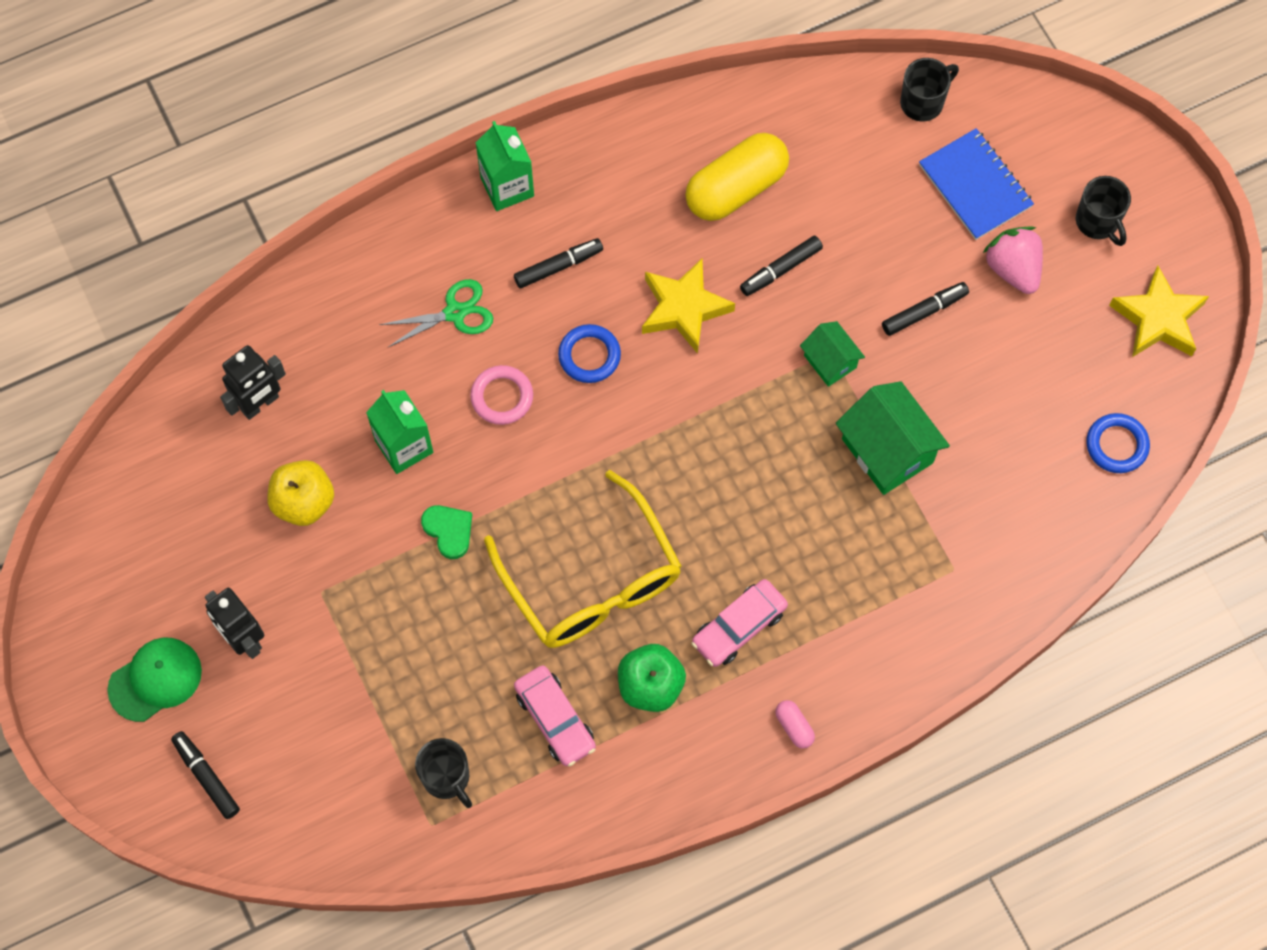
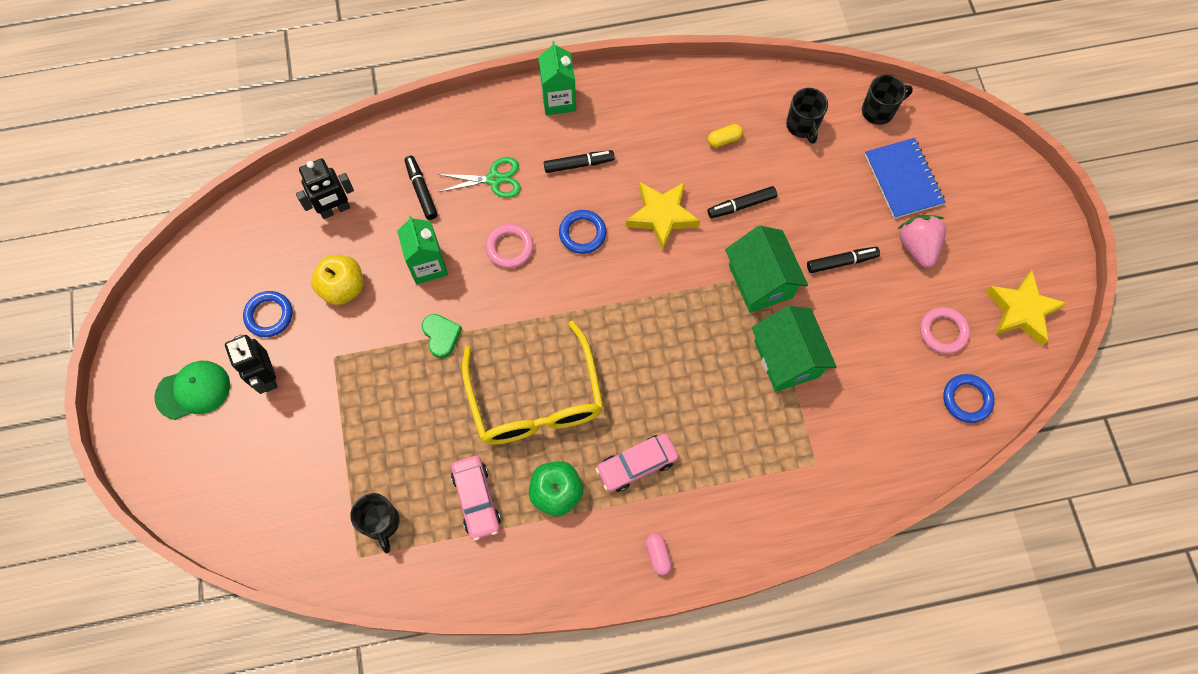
camera: 15 degrees right, 0 degrees up
black marker [171,731,240,819] -> black marker moved to [404,156,438,220]
yellow capsule [685,133,789,221] -> yellow capsule [708,124,743,147], size x0.42
green house [800,321,865,387] -> green house [725,226,808,313], size x1.72
black mug [1076,176,1131,246] -> black mug moved to [786,88,828,144]
none -> blue ring [243,291,293,337]
none -> pink ring [920,307,970,354]

